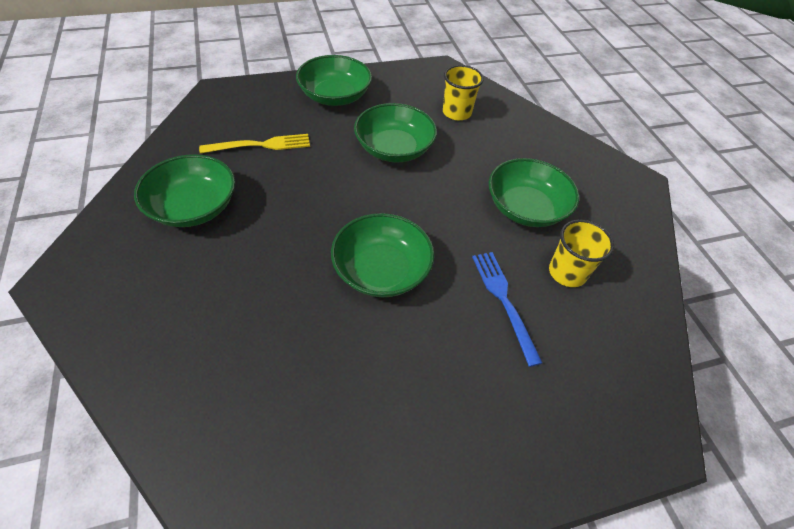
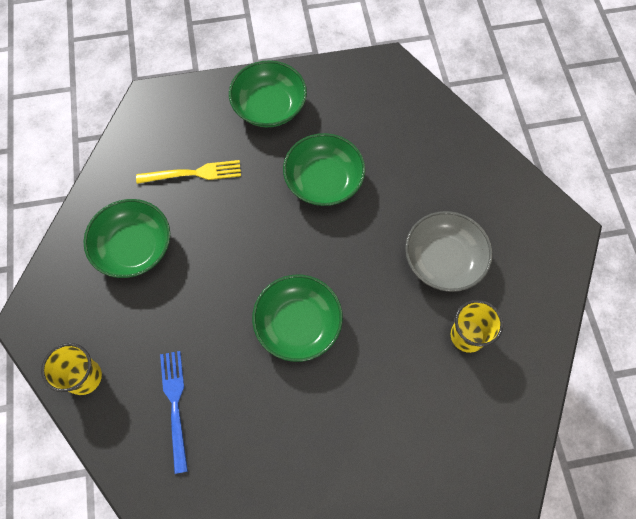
camera: 10 degrees right, 15 degrees up
yellow cup [443,65,484,120] -> yellow cup moved to [41,343,102,395]
blue fork [472,252,542,367] -> blue fork moved to [160,351,188,474]
green bowl [489,158,579,227] -> grey bowl [405,211,493,292]

